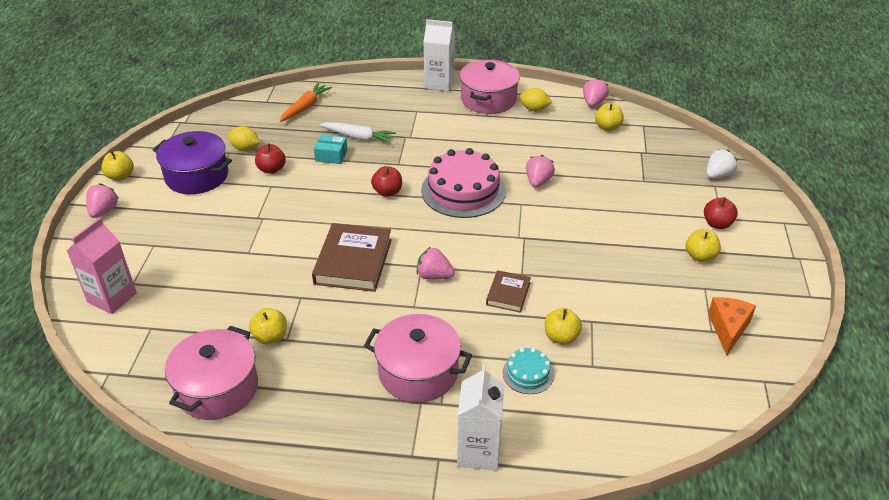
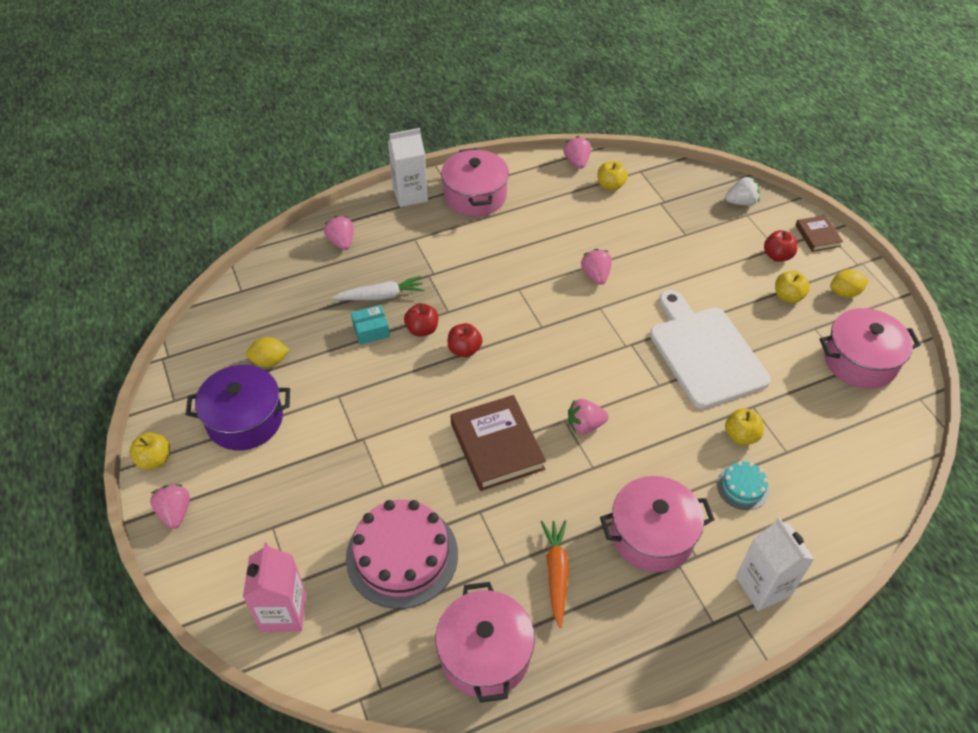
camera: 30 degrees left, 10 degrees up
yellow apple [249,308,287,345] -> none
red apple [255,144,286,174] -> red apple moved to [404,303,438,337]
orange carrot [280,83,332,122] -> orange carrot moved to [541,520,569,628]
pink cake [421,148,506,218] -> pink cake moved to [346,500,458,609]
brown book [486,270,531,313] -> brown book moved to [795,215,843,252]
yellow lemon [519,88,552,111] -> yellow lemon moved to [830,269,869,298]
white strawberry [706,149,738,179] -> white strawberry turned 60 degrees clockwise [725,176,760,206]
orange cheese [708,297,756,356] -> pink pot [819,308,921,389]
none -> pink strawberry [324,216,354,250]
none -> white cutting board [650,290,771,409]

